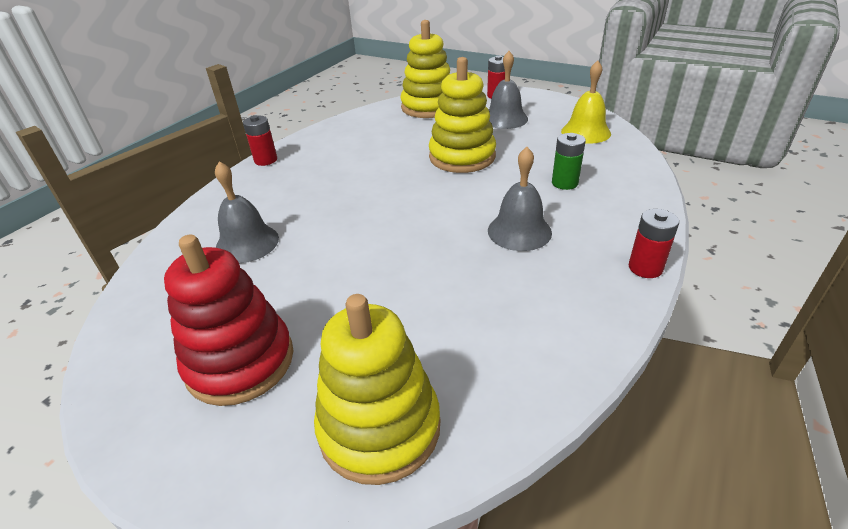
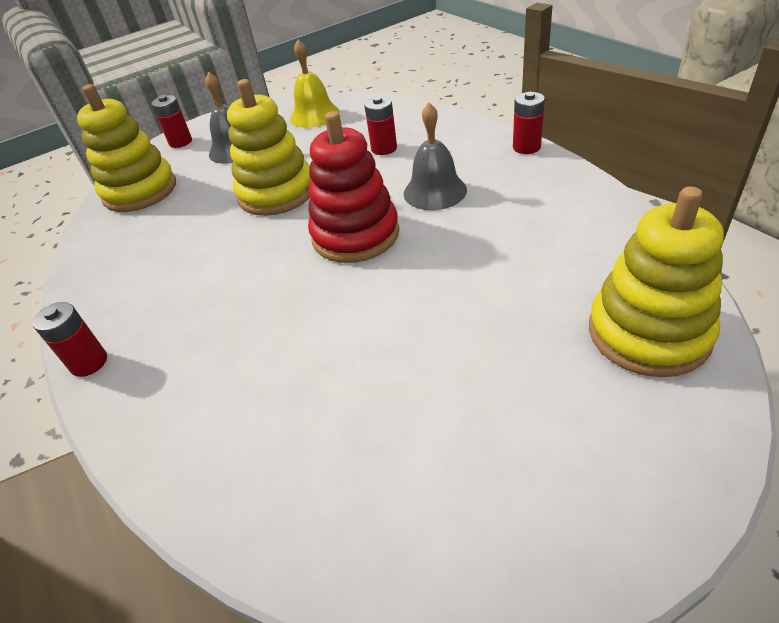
camera: 60 degrees left, 5 degrees up
red stacking toy [164,235,293,406] -> red stacking toy moved to [308,111,399,263]
grey bell [215,161,279,263] -> none
green battery [552,133,586,190] -> red battery [364,96,397,155]

